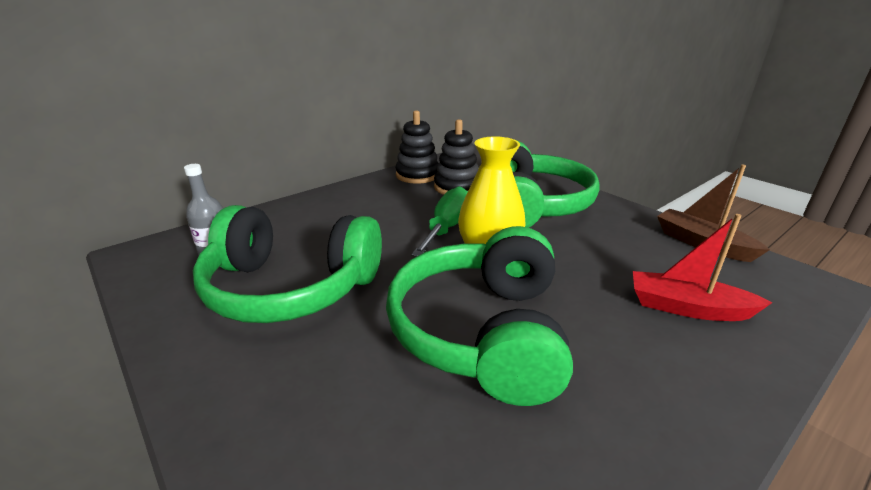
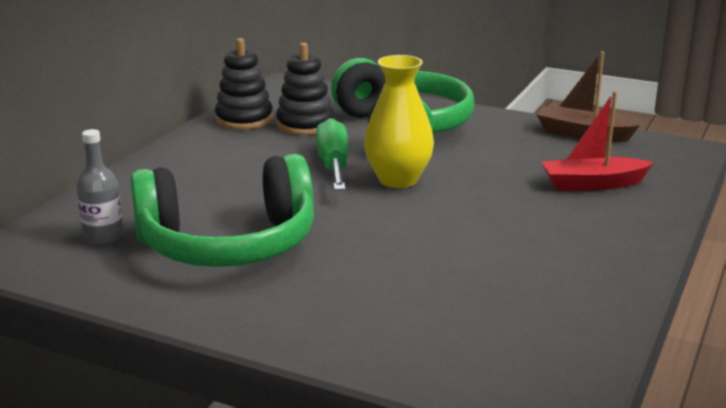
camera: 25 degrees left, 5 degrees down
green headphones [386,226,573,406] -> none

